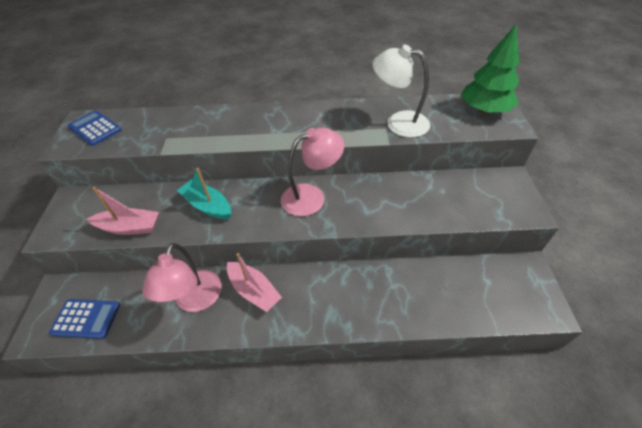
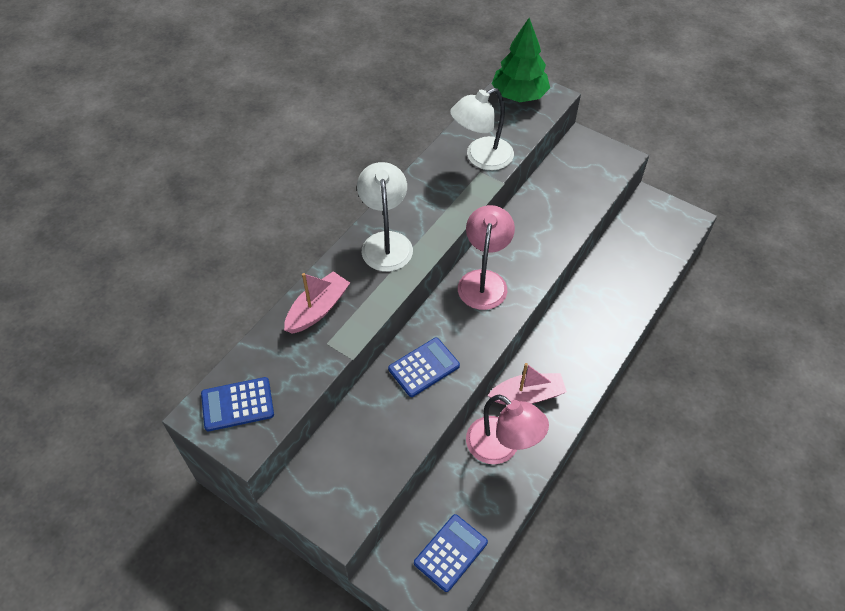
camera: 55 degrees left, 5 degrees up
pink boat [87,187,159,235] -> pink boat moved to [284,271,350,334]
turquoise boat [177,168,231,219] -> blue calculator [388,338,460,397]
none -> white lamp [357,162,413,272]

